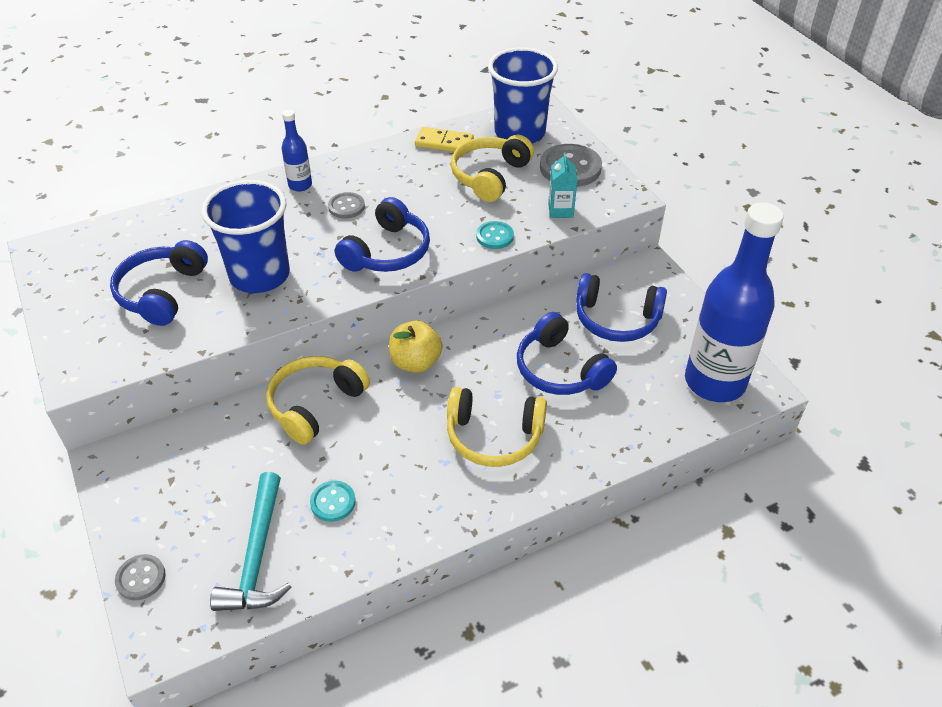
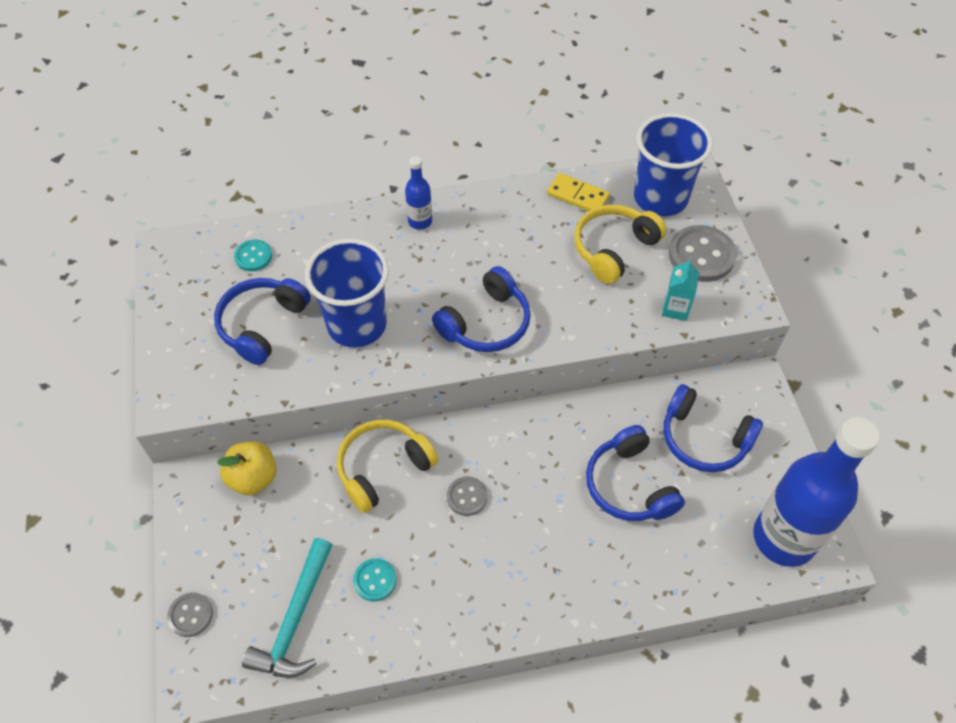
camera: 15 degrees right, 10 degrees up
grey button [328,192,365,219] -> grey button moved to [447,476,487,516]
yellow apple [389,320,443,373] -> yellow apple moved to [217,441,277,495]
yellow headphones [447,387,547,467] -> none
turquoise button [476,221,514,249] -> turquoise button moved to [234,239,272,271]

